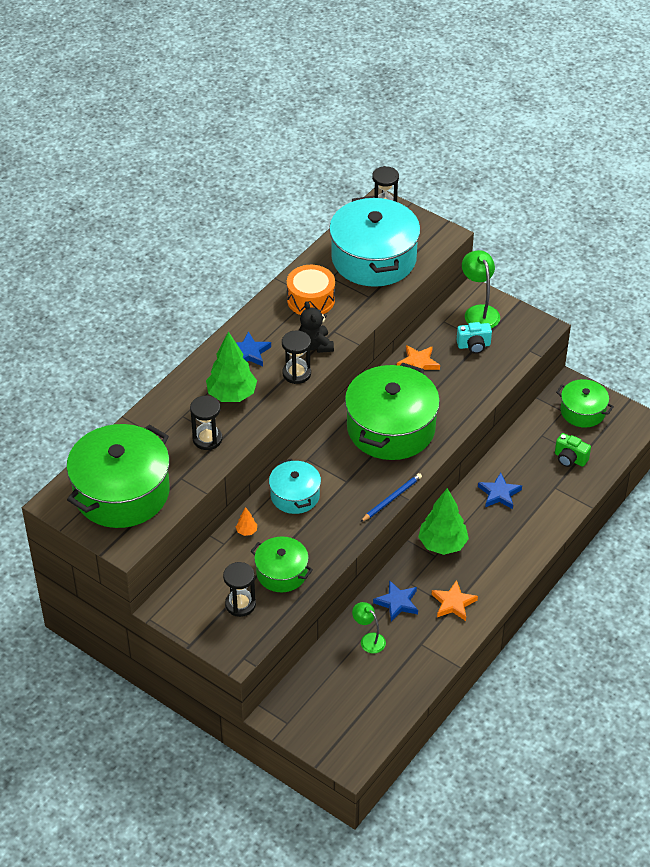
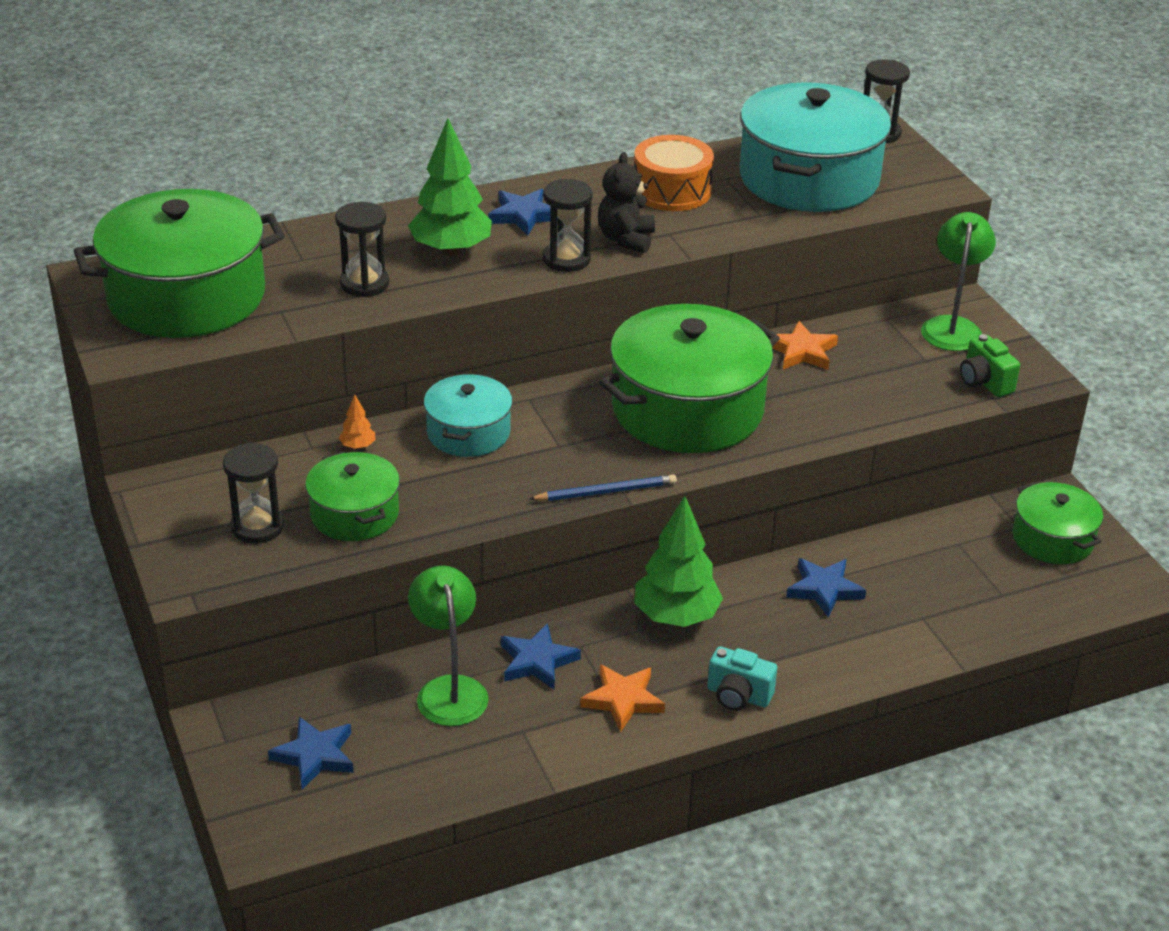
camera: 30 degrees right, 10 degrees down
green lamp [352,602,386,653] -> green lamp [408,566,489,726], size x1.58
turquoise camera [457,322,492,354] -> turquoise camera moved to [707,646,777,711]
green camera [555,433,591,467] -> green camera moved to [960,334,1020,397]
none -> blue star [268,717,354,790]

